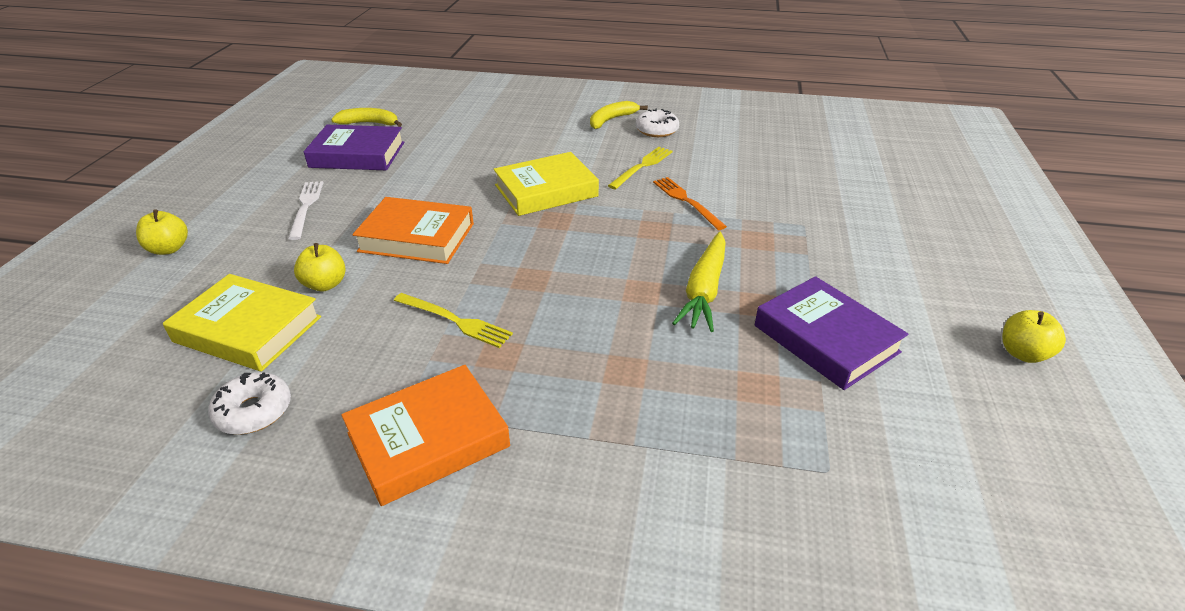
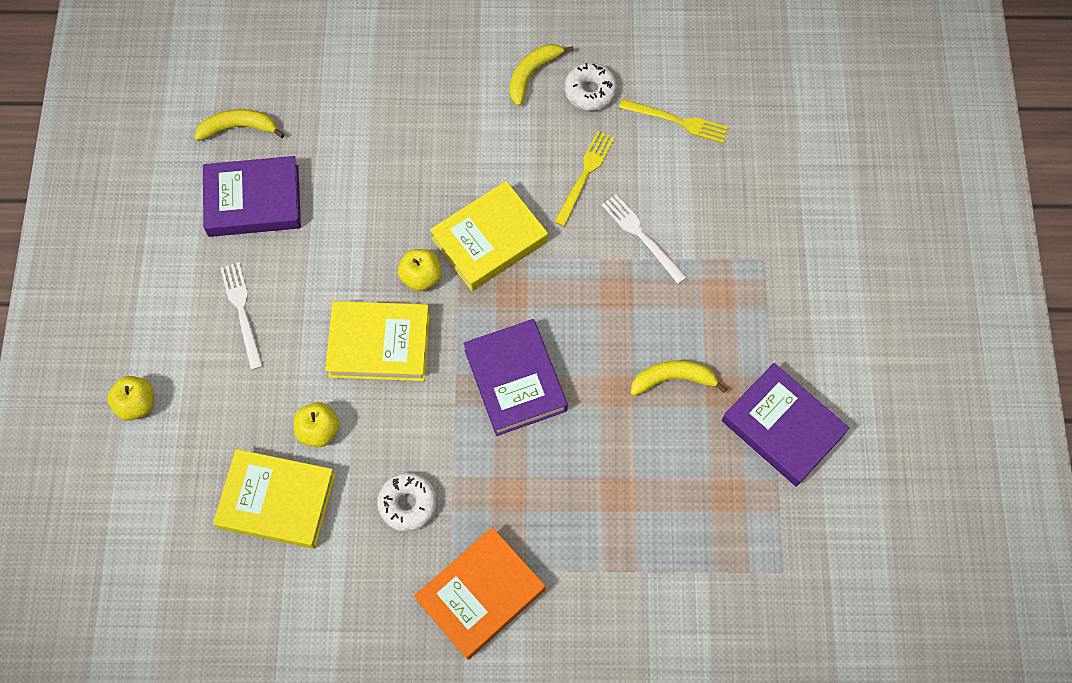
camera: 10 degrees left, 30 degrees up
white donut [208,372,291,434] -> white donut moved to [377,473,437,532]
orange book [352,197,474,264] -> yellow book [325,301,430,381]
yellow fork [394,293,513,348] -> yellow fork moved to [619,99,729,143]
orange fork [653,177,727,230] -> white fork [602,194,687,284]
yellow carrot [672,231,725,332] -> yellow banana [631,360,727,396]
yellow apple [1002,310,1066,363] -> yellow apple moved to [398,249,442,291]
none -> purple book [463,319,568,436]

